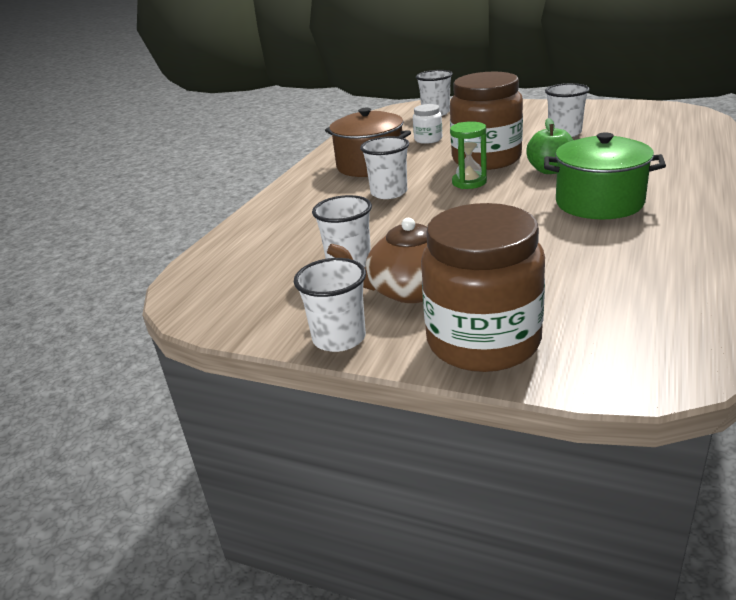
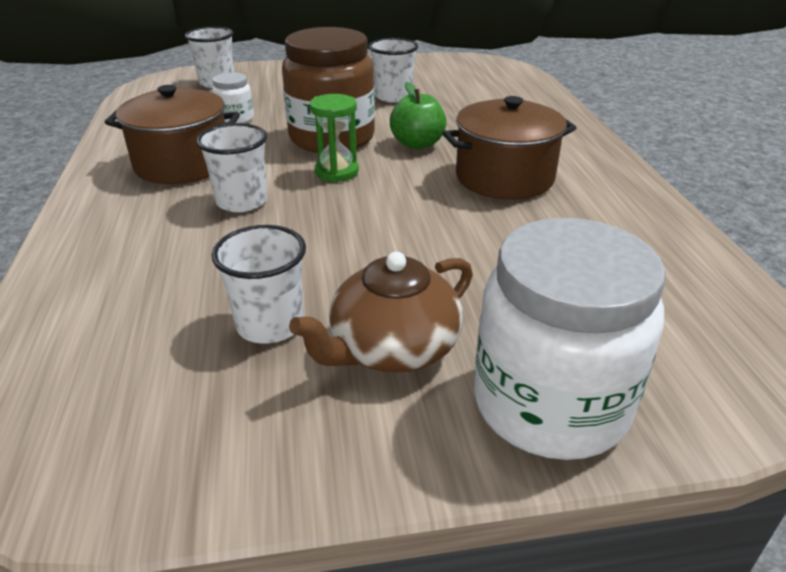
camera: 35 degrees left, 5 degrees up
white cup [294,258,366,352] -> none
brown jar [421,203,545,372] -> white jar [474,218,666,460]
green pot [544,132,666,219] -> brown pot [443,96,576,200]

